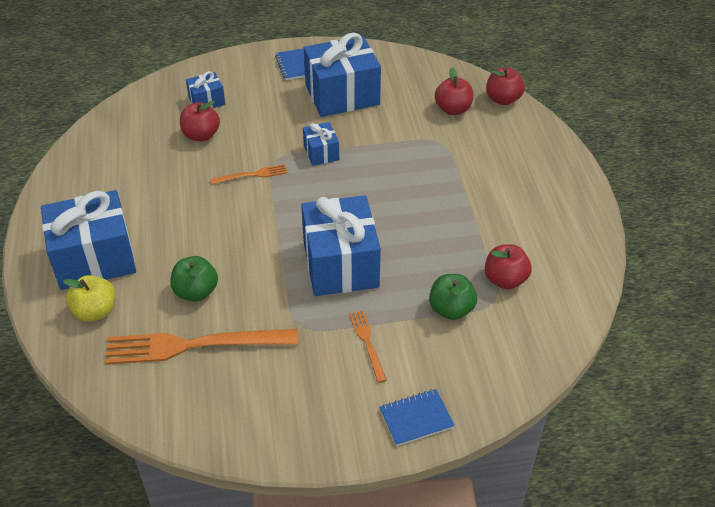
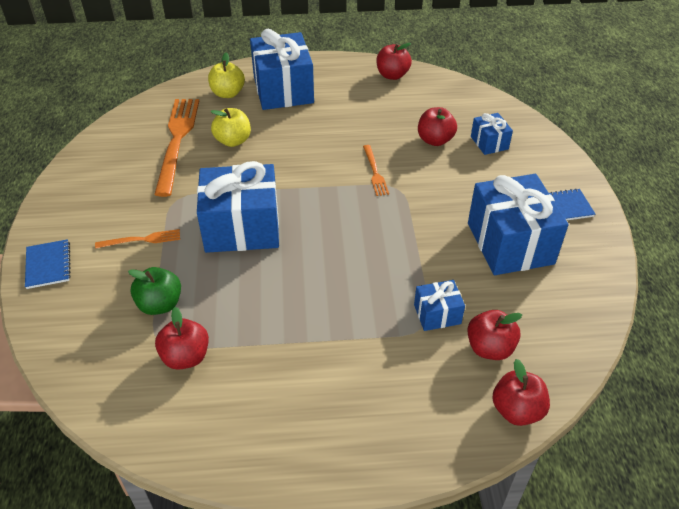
camera: 95 degrees right, 0 degrees up
green apple [171,256,218,301] -> yellow apple [210,108,251,147]
blue gift [303,122,339,166] -> blue gift moved to [414,280,465,331]
none -> red apple [376,43,412,80]

